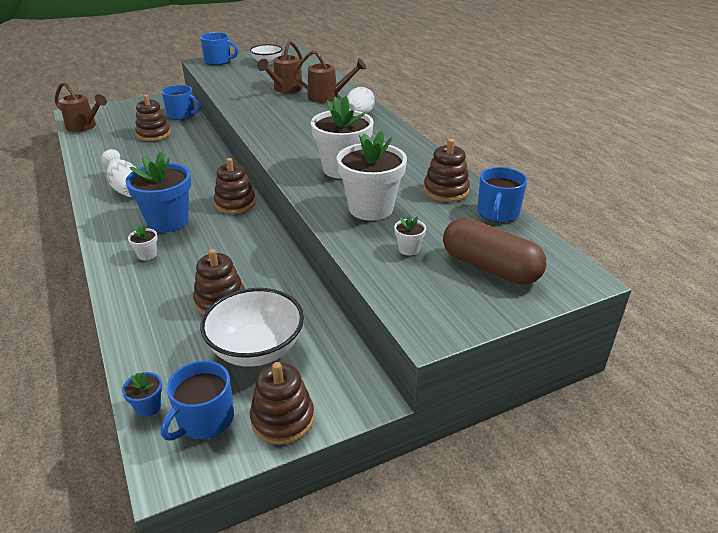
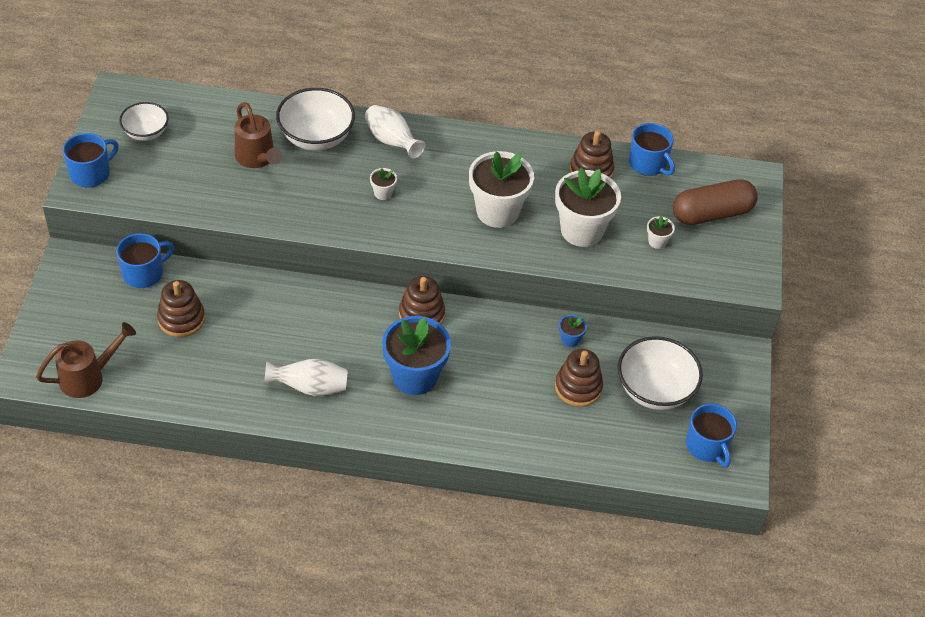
camera: 60 degrees left, 15 degrees up
blue flower pot [122,372,162,417] -> blue flower pot moved to [559,315,587,347]
white flower pot [128,225,158,260] -> white flower pot moved to [370,168,397,200]
brown stacking toy [250,362,314,445] -> none
brown watering can [293,50,366,103] -> white bowl [276,88,355,150]

